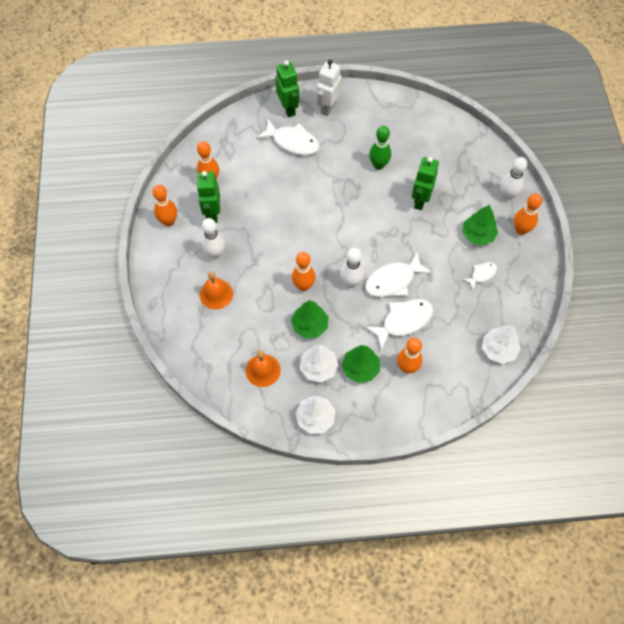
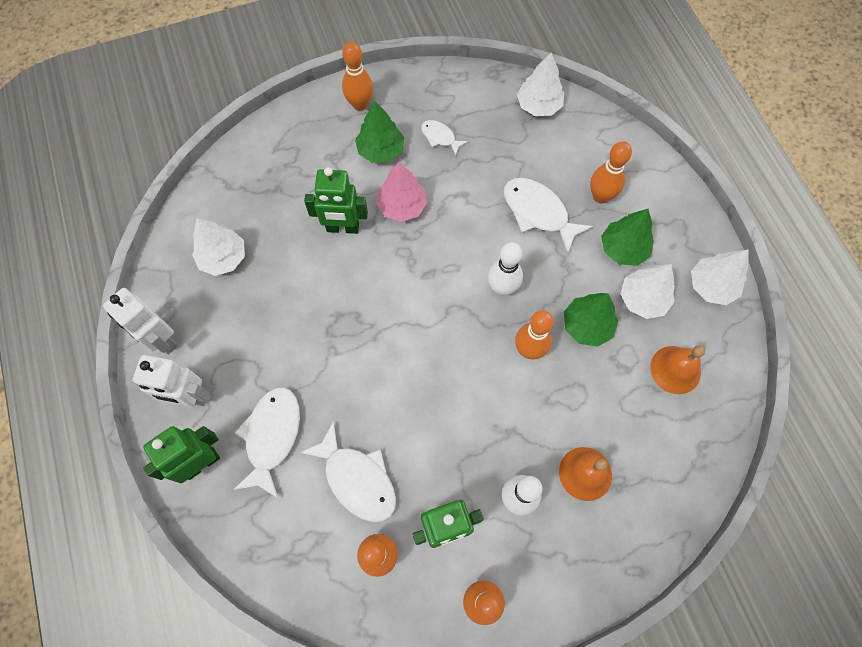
camera: 105 degrees left, 5 degrees up
white fish [365,252,432,297] -> white fish moved to [299,421,396,522]
green bowling pin [369,126,391,170] -> none
white bowling pin [500,157,527,200] -> none
none -> white robot [103,288,178,354]
none -> white tree [192,218,245,276]
none -> pink tree [376,162,427,222]

